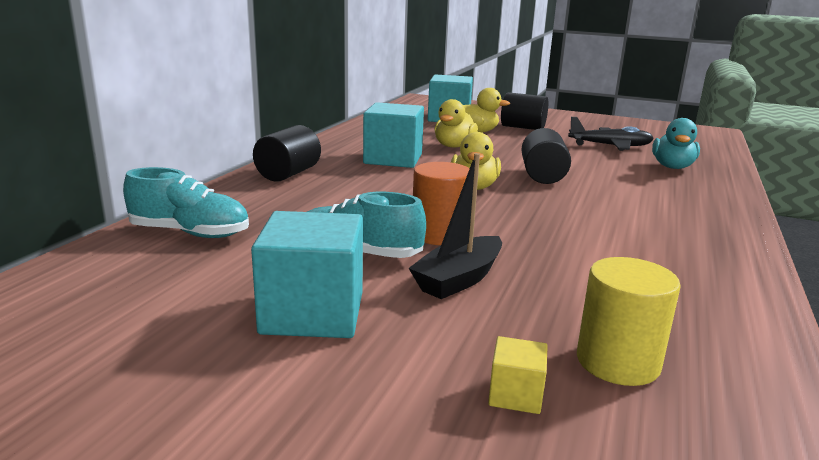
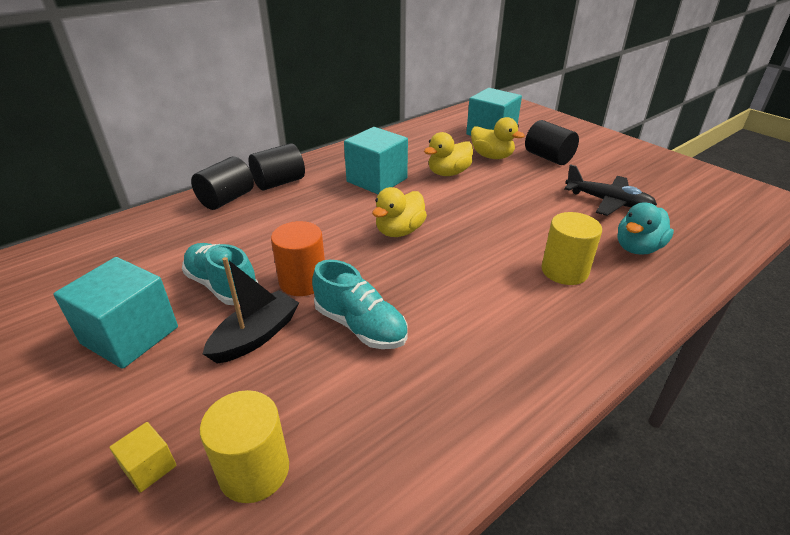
camera: 30 degrees right, 15 degrees up
turquoise shoe [123,167,249,238] -> turquoise shoe moved to [312,260,408,349]
black boat [409,153,502,299] -> black boat turned 150 degrees clockwise [203,257,299,364]
black cylinder [521,128,571,184] -> black cylinder moved to [191,157,254,210]
none -> yellow cylinder [541,212,602,285]

